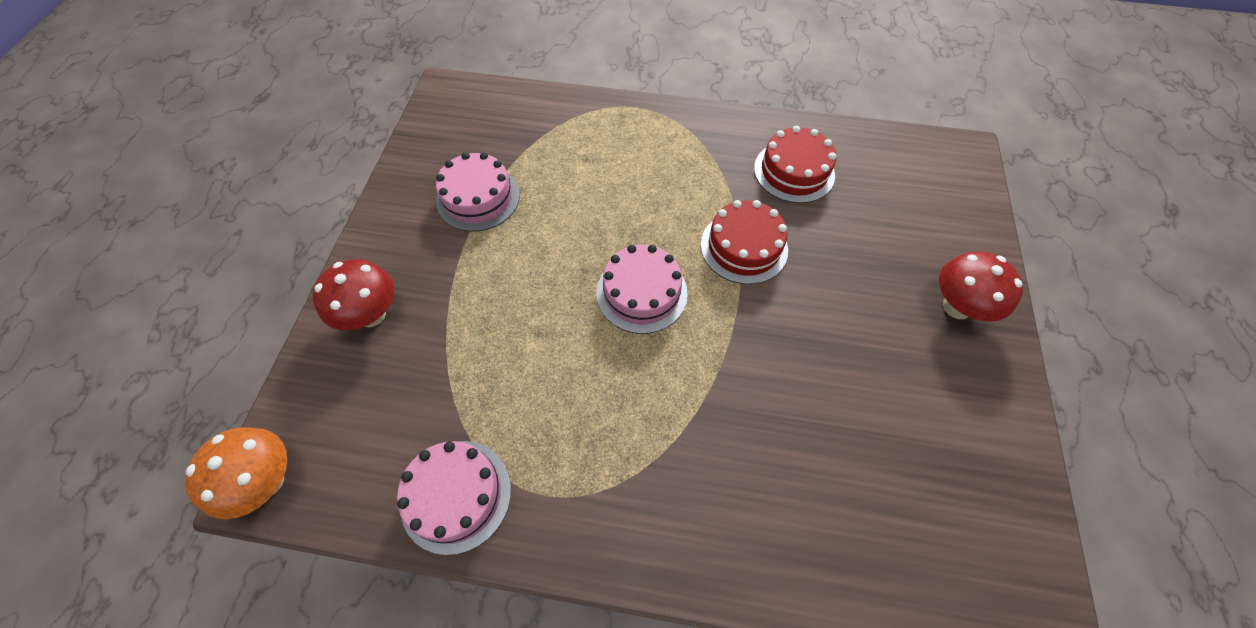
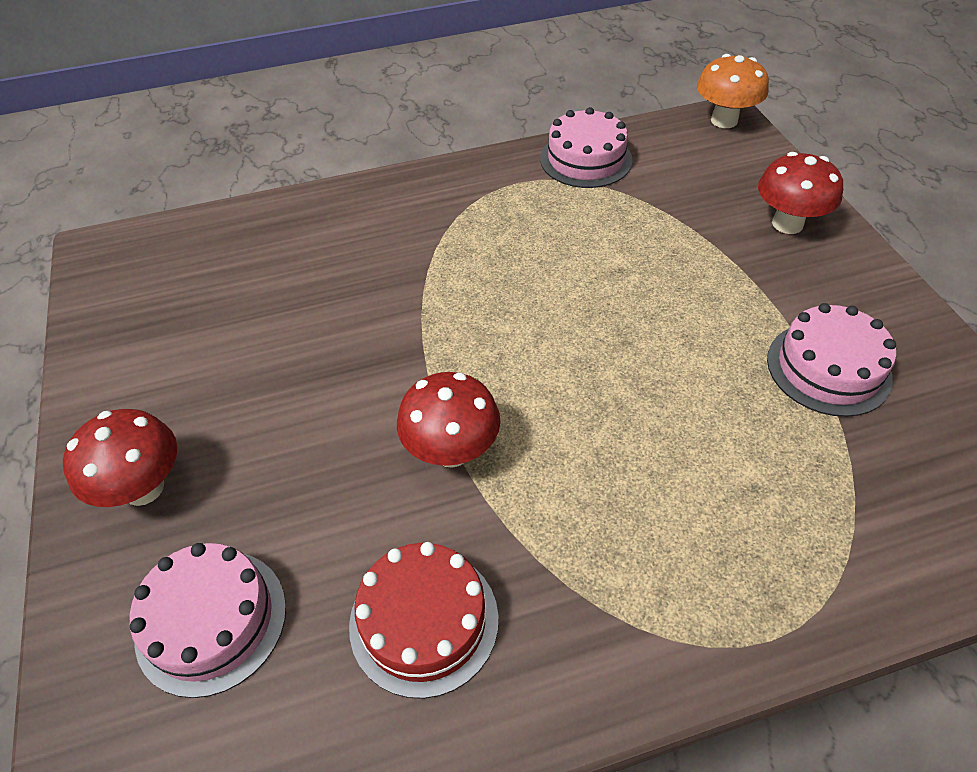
camera: 155 degrees right, 10 degrees down
pink cake [597,245,688,334] -> pink cake moved to [130,543,286,698]
red cake [701,200,788,284] -> red mushroom [397,372,500,468]

